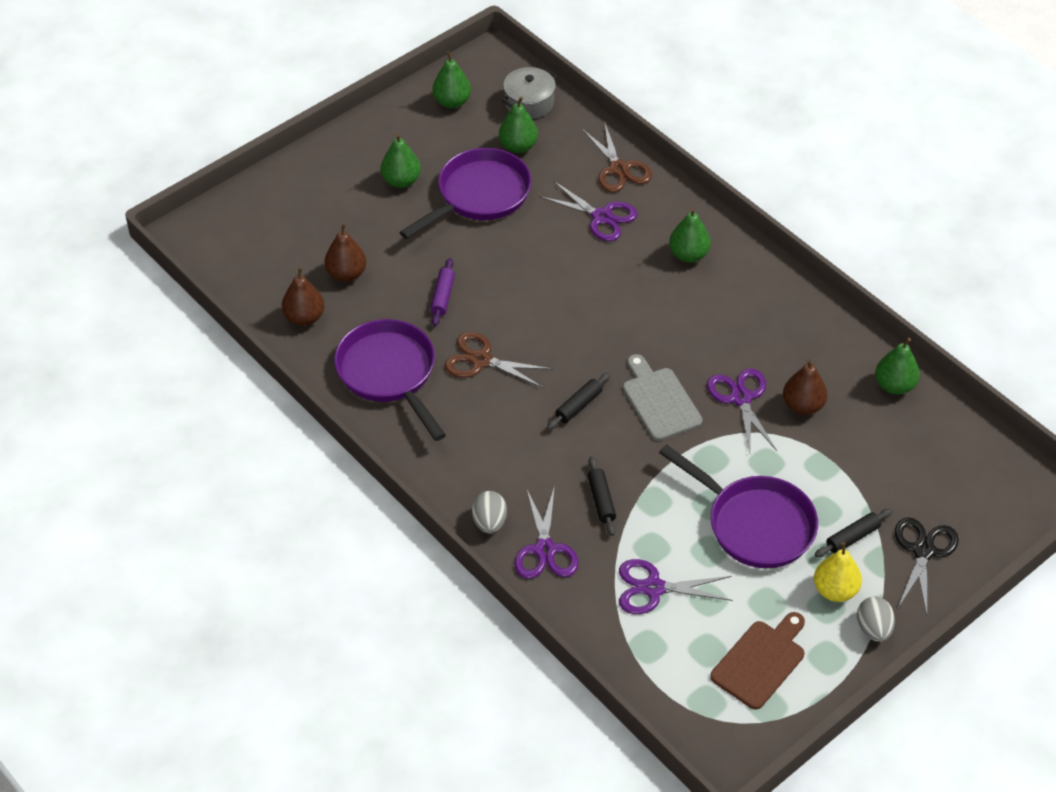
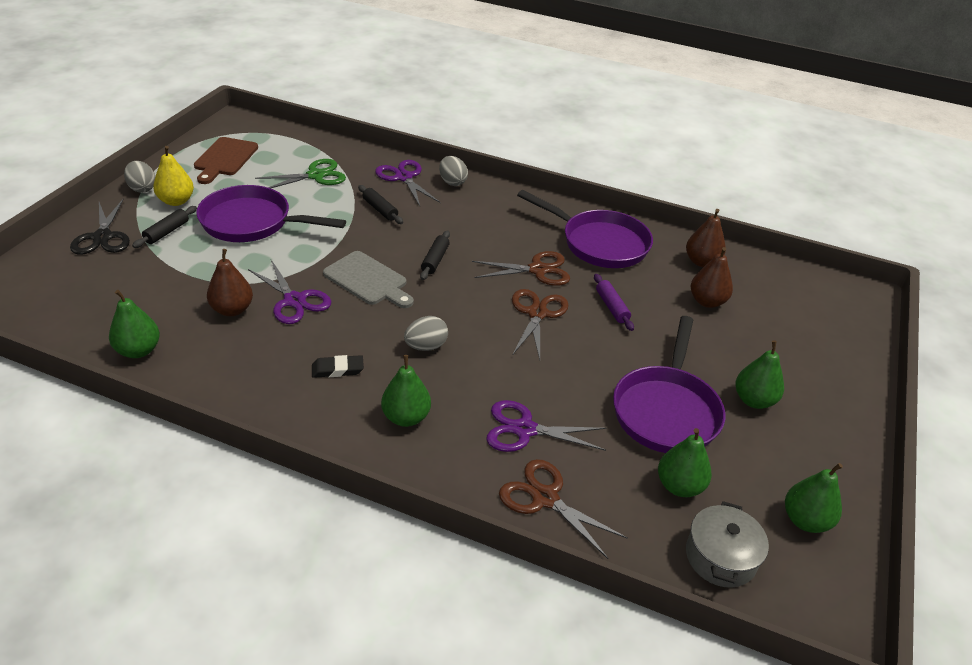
camera: 150 degrees right, 10 degrees down
purple scissors [619,559,733,614] -> green scissors [255,159,346,188]
none -> black eraser [312,355,364,378]
none -> grey egg [404,316,448,351]
none -> brown scissors [512,289,569,360]

